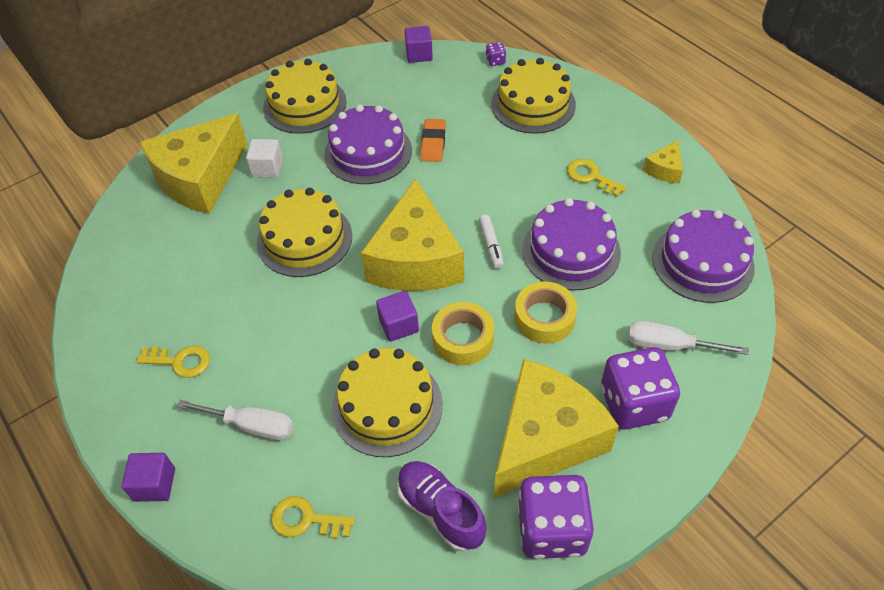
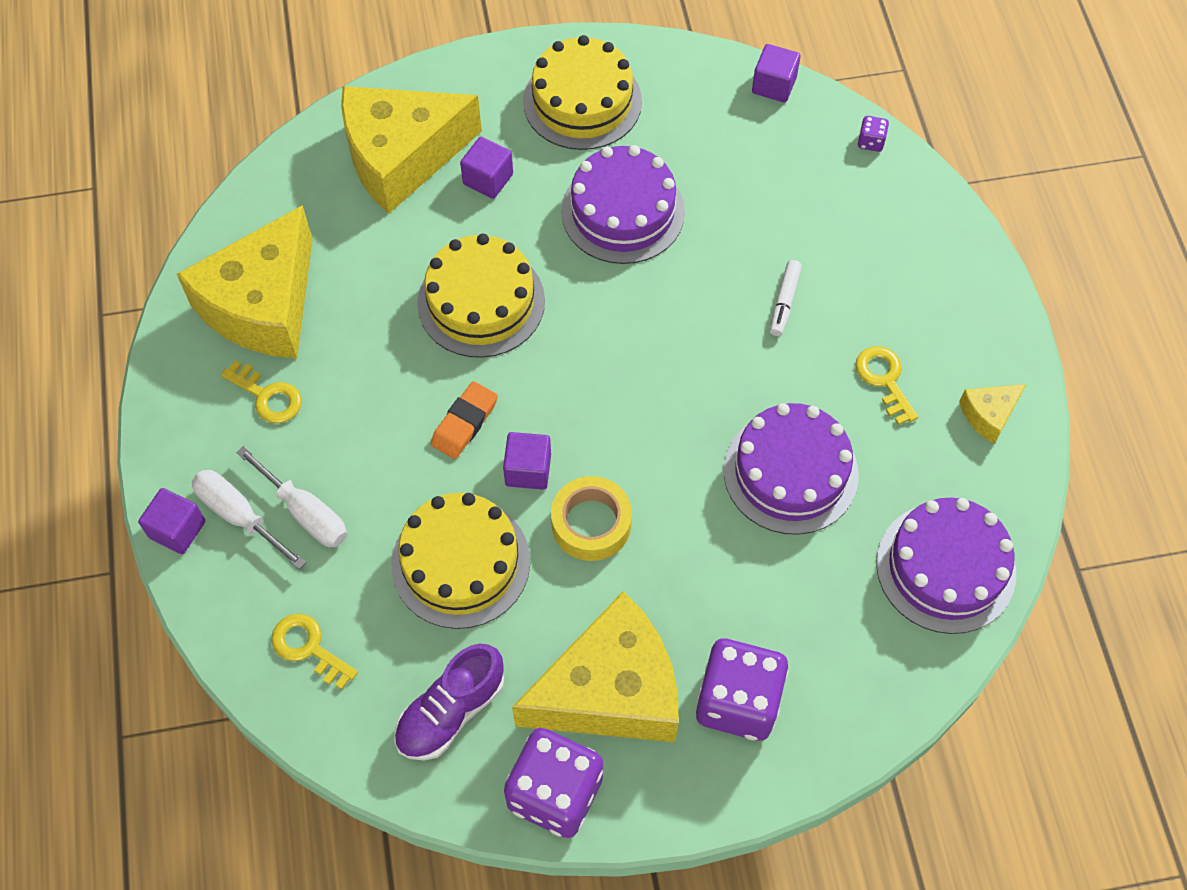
camera: 25 degrees right, 10 degrees up
white cube [246,139,283,178] -> purple cube [460,137,513,199]
yellow cheese [361,178,464,291] -> yellow cheese moved to [177,205,312,358]
purple shoe [397,461,486,552] -> purple shoe turned 120 degrees counterclockwise [394,644,504,760]
orange eraser [421,119,446,162] -> orange eraser moved to [431,381,498,459]
white marker [479,215,504,269] -> white marker moved to [770,260,802,336]
yellow cake [491,58,576,134] -> none
yellow tape [514,281,577,344] -> none
white screwdriver [628,321,748,355] -> white screwdriver moved to [191,470,306,570]

